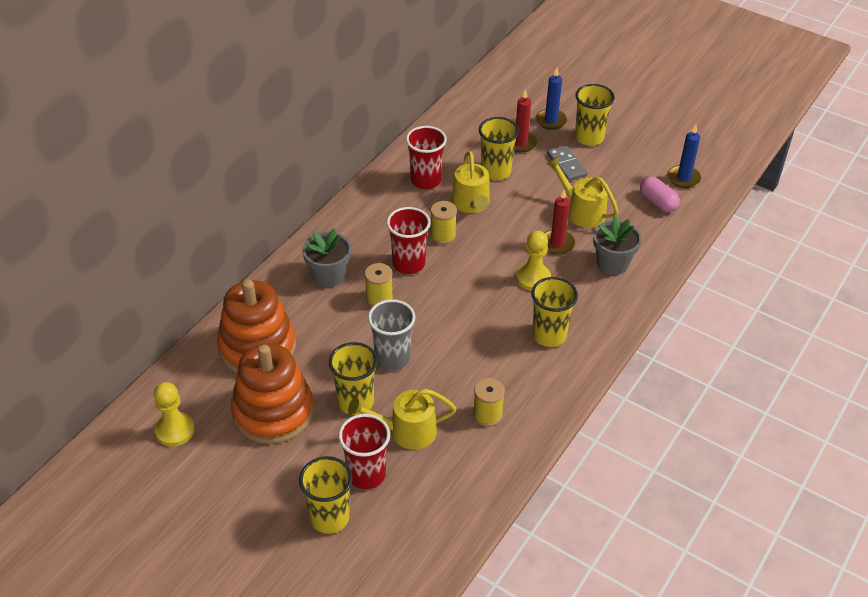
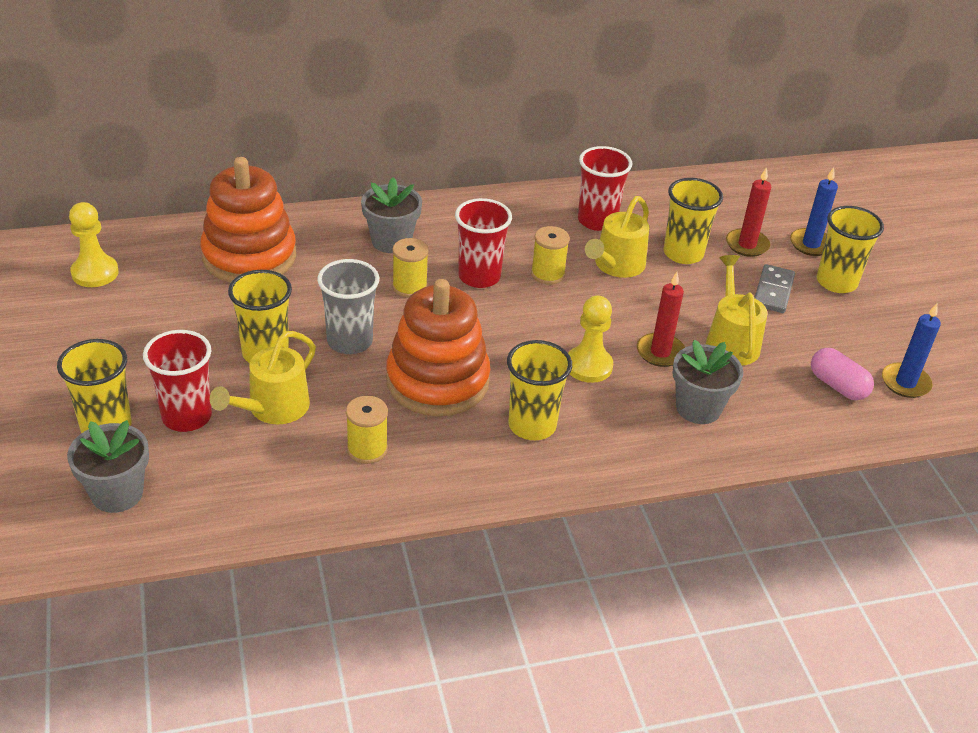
camera: 40 degrees right, 5 degrees down
orange stacking toy [231,343,313,444] -> orange stacking toy moved to [386,279,490,416]
yellow watering can [348,389,456,450] -> yellow watering can turned 90 degrees counterclockwise [210,331,316,424]
pink capsule [640,177,680,212] -> pink capsule turned 45 degrees counterclockwise [811,348,874,400]
none -> grey flower pot [67,420,149,513]

